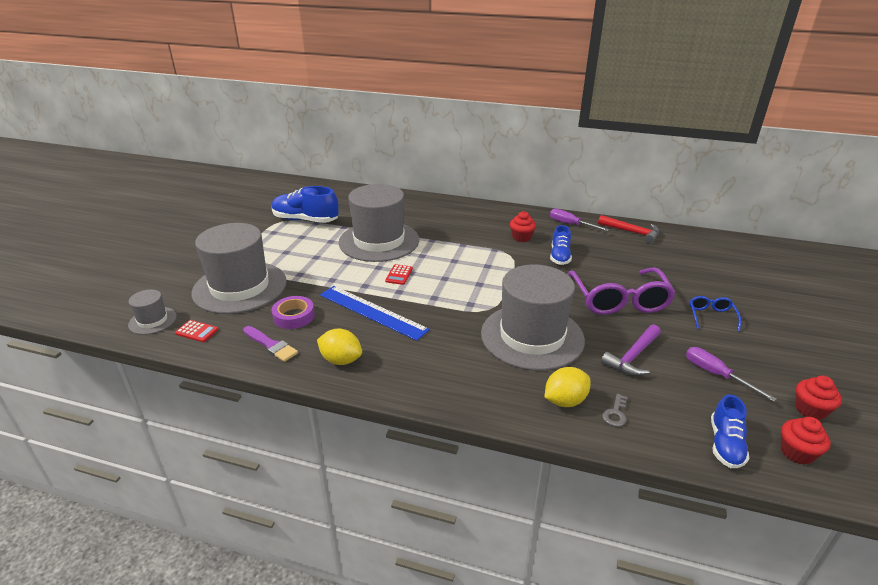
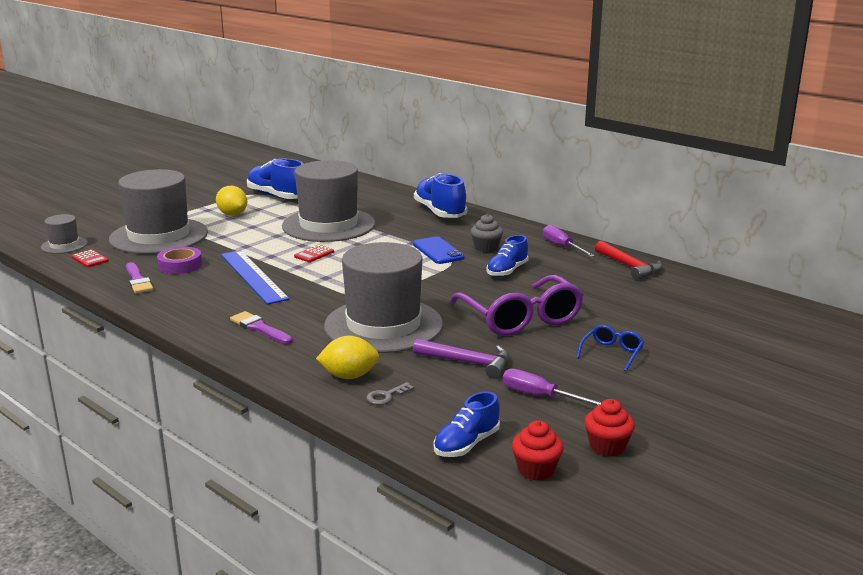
camera: 25 degrees right, 10 degrees down
yellow lemon [317,329,362,365] -> yellow lemon moved to [216,186,247,216]
red cupcake [510,211,536,242] -> grey cupcake [471,214,503,252]
purple glasses [567,267,676,315] -> purple glasses turned 45 degrees counterclockwise [450,275,584,336]
purple hammer [601,324,661,376] -> purple hammer turned 135 degrees counterclockwise [413,339,509,379]
purple screwdriver [686,347,776,402] -> purple screwdriver turned 45 degrees counterclockwise [503,369,602,406]
none -> purple brush [230,311,293,344]
none -> blue phone [413,237,464,264]
none -> blue shoe [414,173,467,218]

